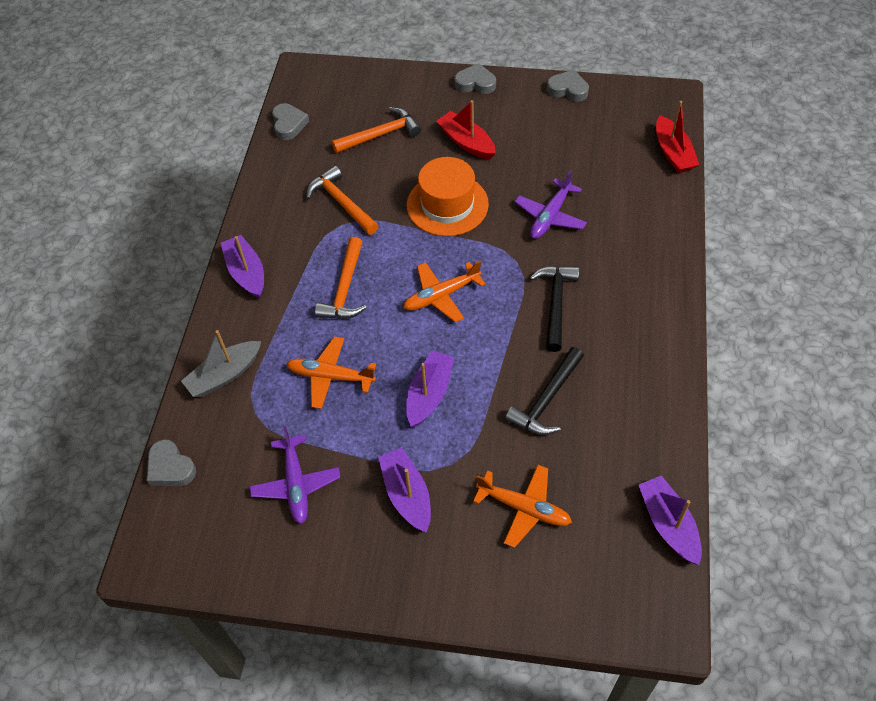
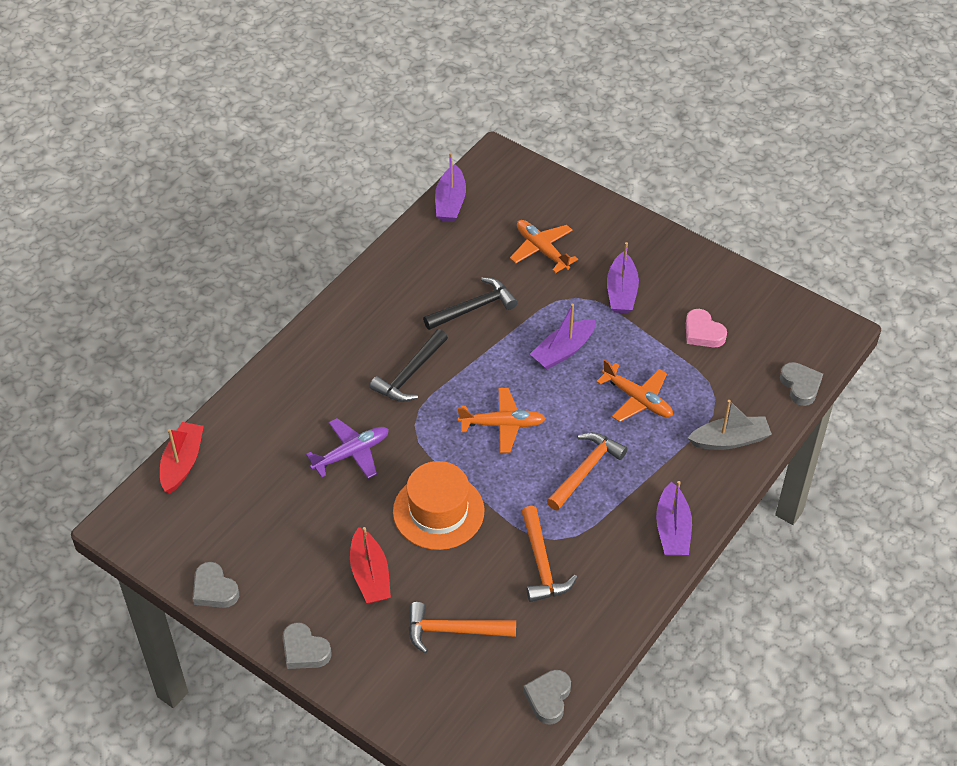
camera: 155 degrees left, 5 degrees down
purple plane [250,426,341,524] -> pink heart [686,309,727,347]

